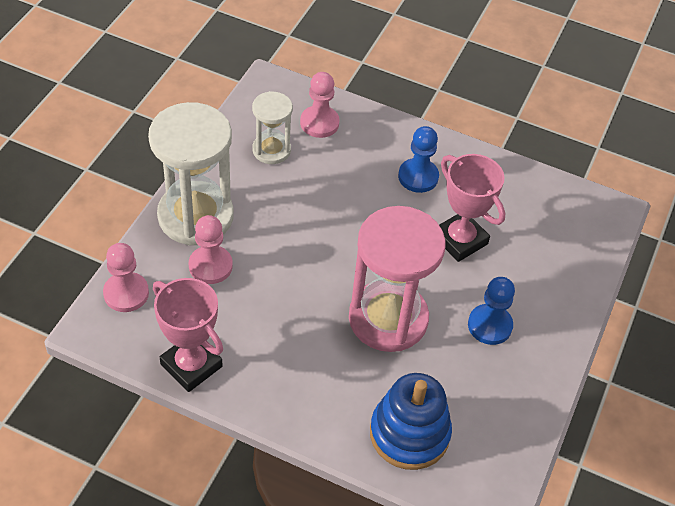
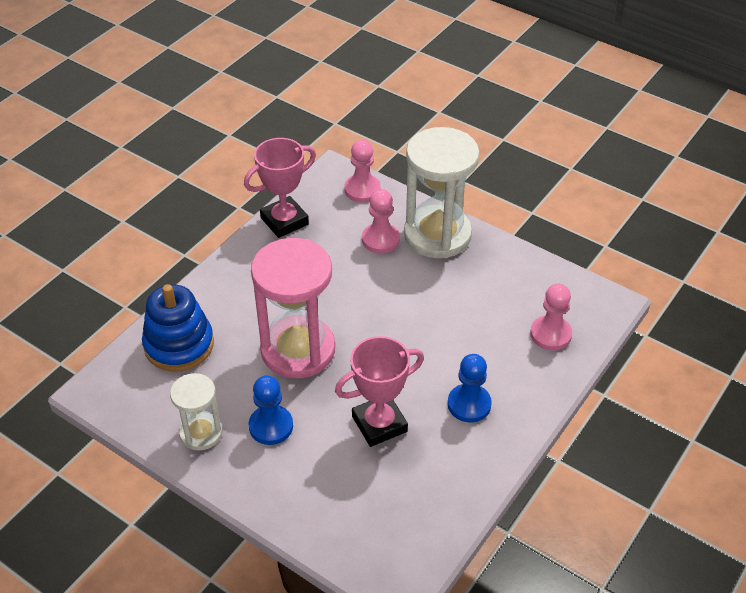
camera: 105 degrees right, 5 degrees down
white hourglass [252,91,293,164] -> white hourglass moved to [170,373,222,451]

